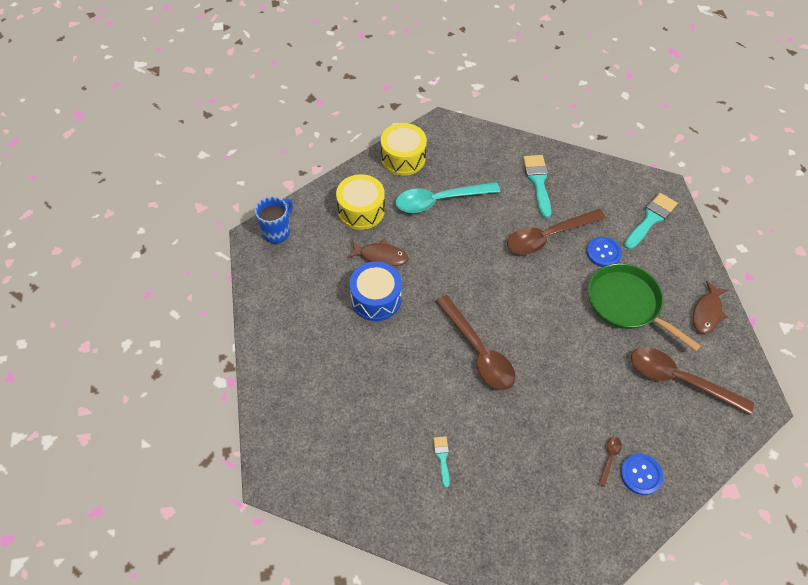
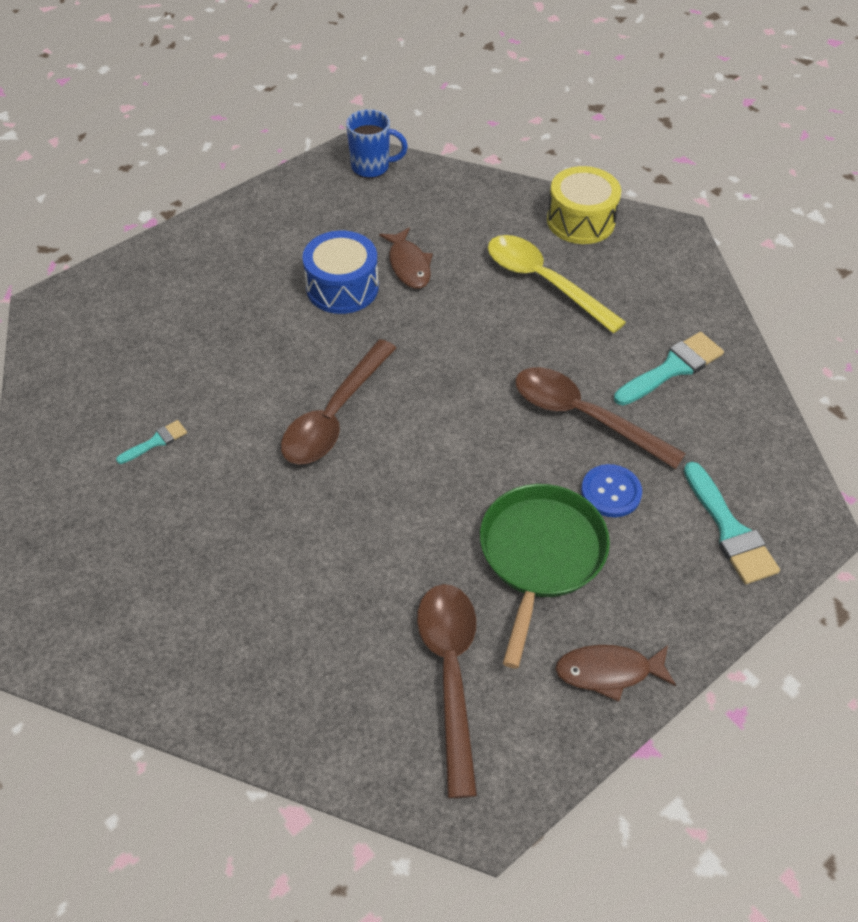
camera: 60 degrees right, 5 degrees down
yellow drum [336,174,385,230] -> none
turquoise spoon [395,182,500,213] -> yellow spoon [488,235,626,333]
brown spoon [599,437,622,487] -> none
blue button [620,454,663,495] -> none
turquoise brush [624,193,677,250] -> turquoise brush turned 60 degrees clockwise [684,462,780,584]

